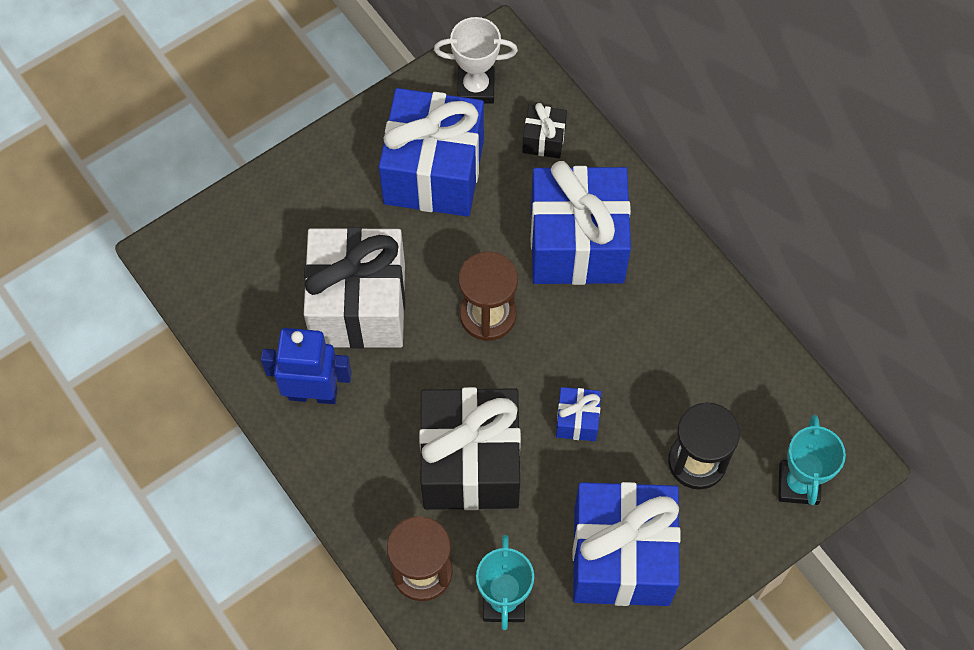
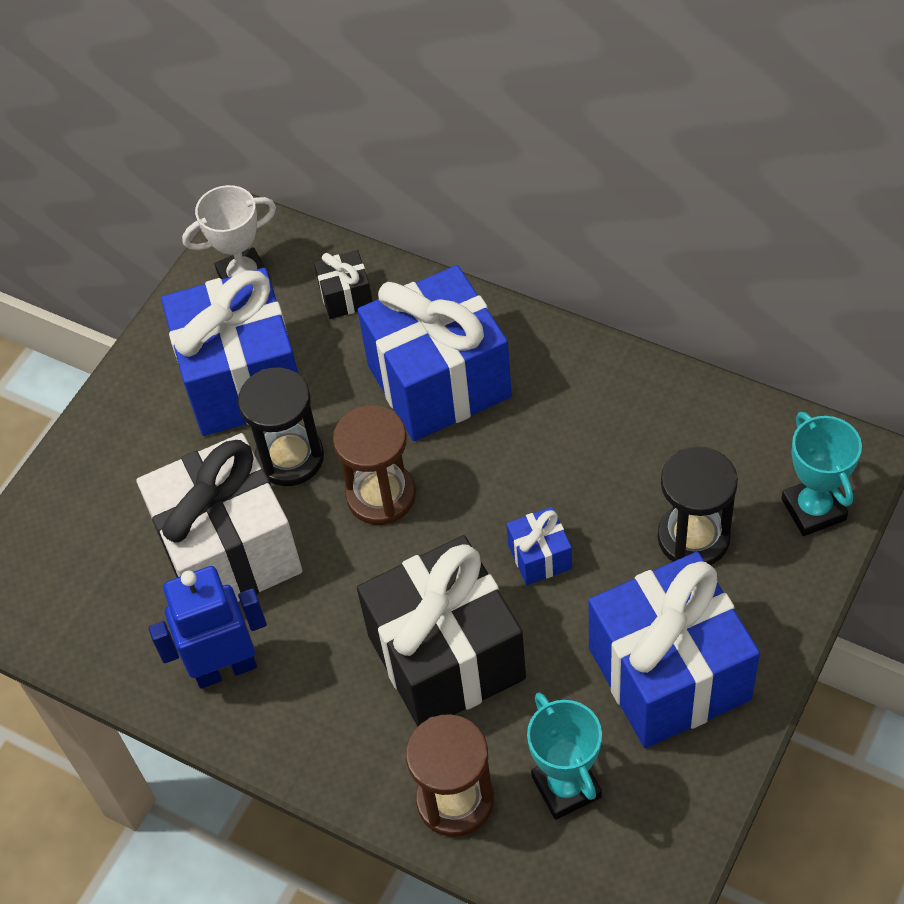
camera: 20 degrees left, 10 degrees down
none -> black hourglass [238,368,324,486]

